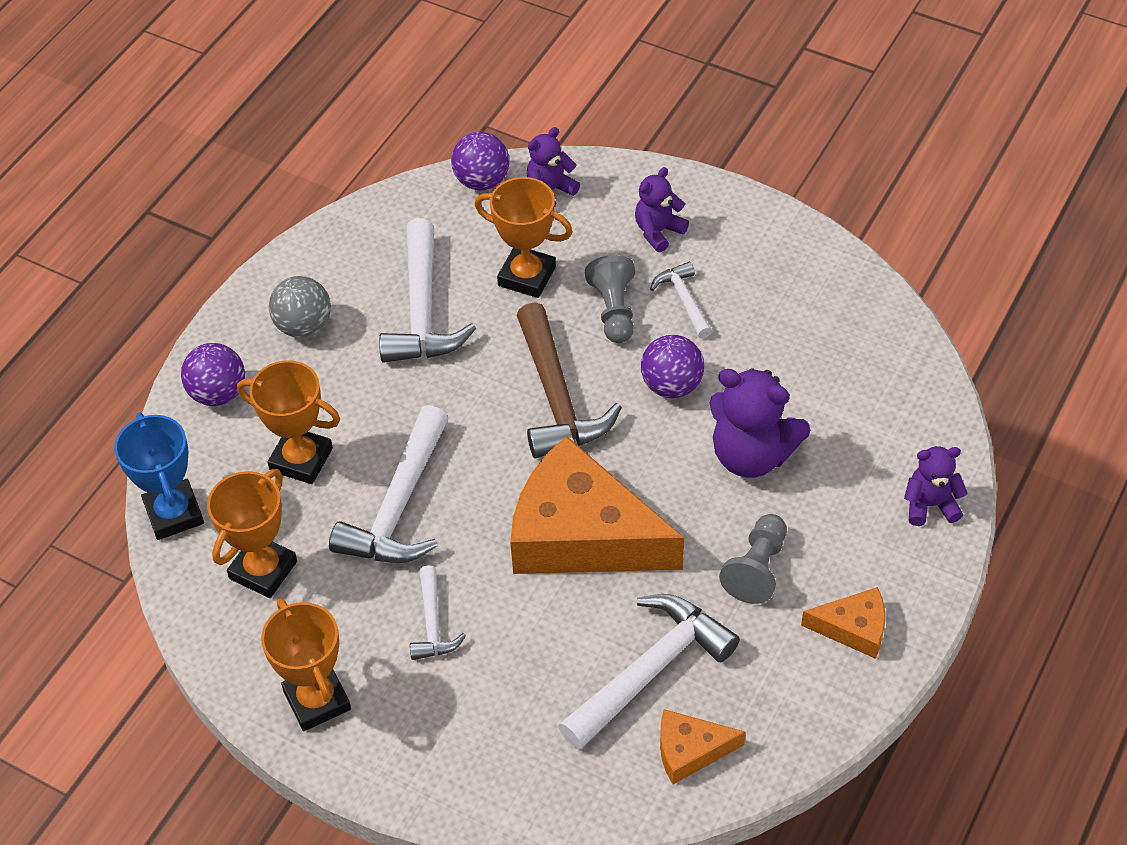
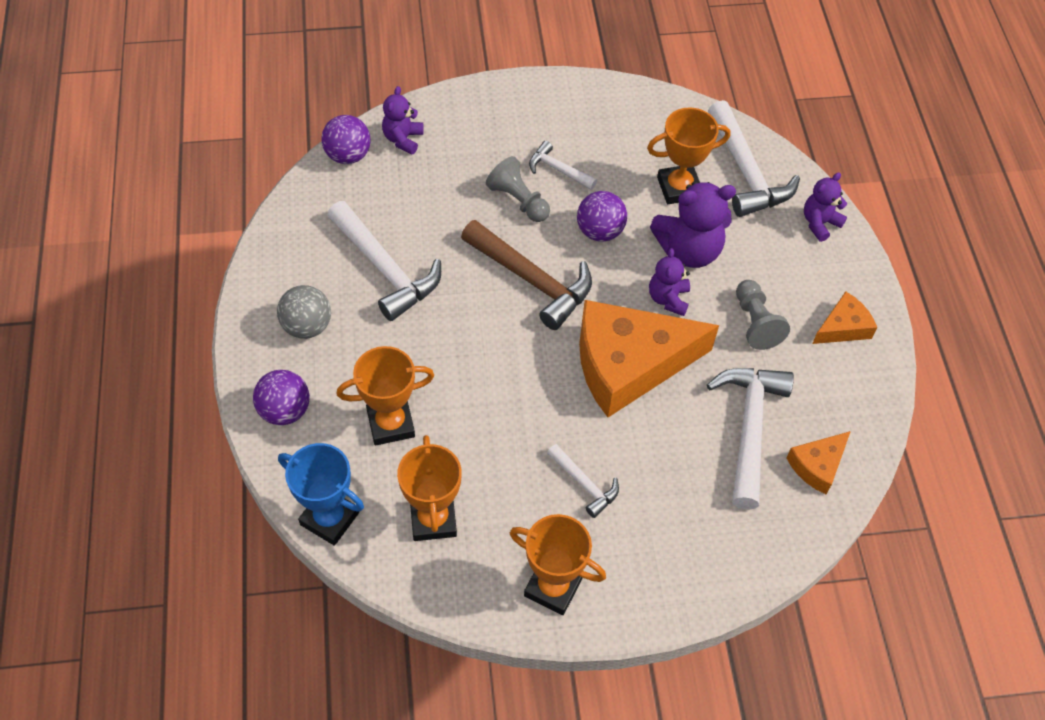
camera: 40 degrees left, 5 degrees up
white hammer [329,405,449,563] -> white hammer moved to [708,100,800,217]
orange trophy [475,177,573,298] -> orange trophy moved to [647,107,730,204]
purple teddy bear [635,167,689,252] -> purple teddy bear moved to [649,248,690,316]

